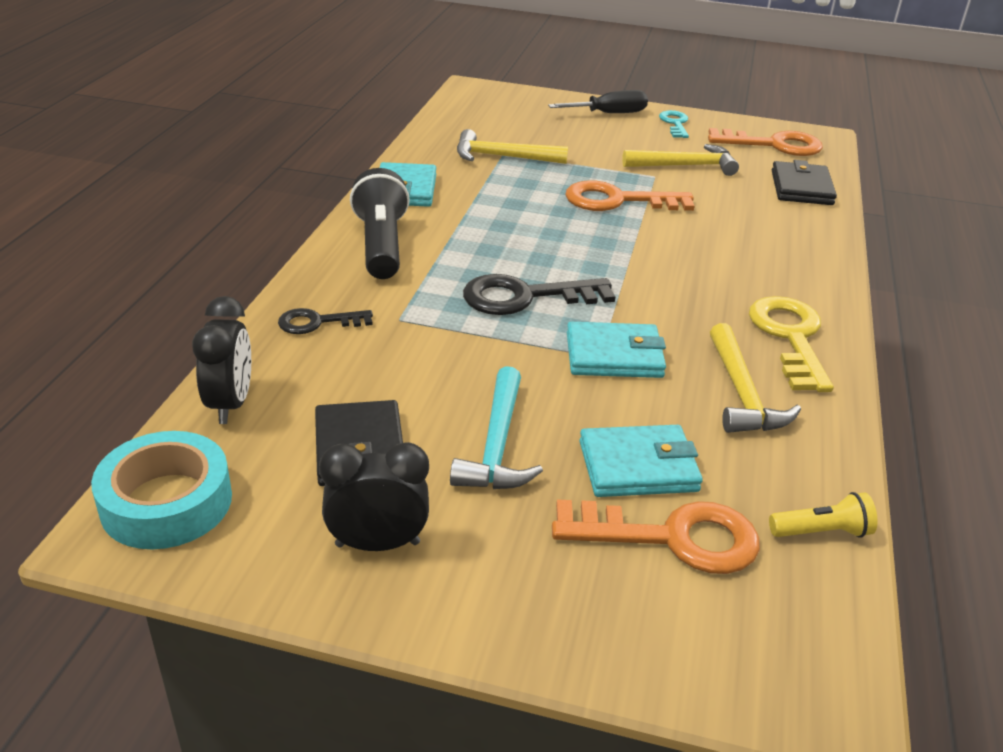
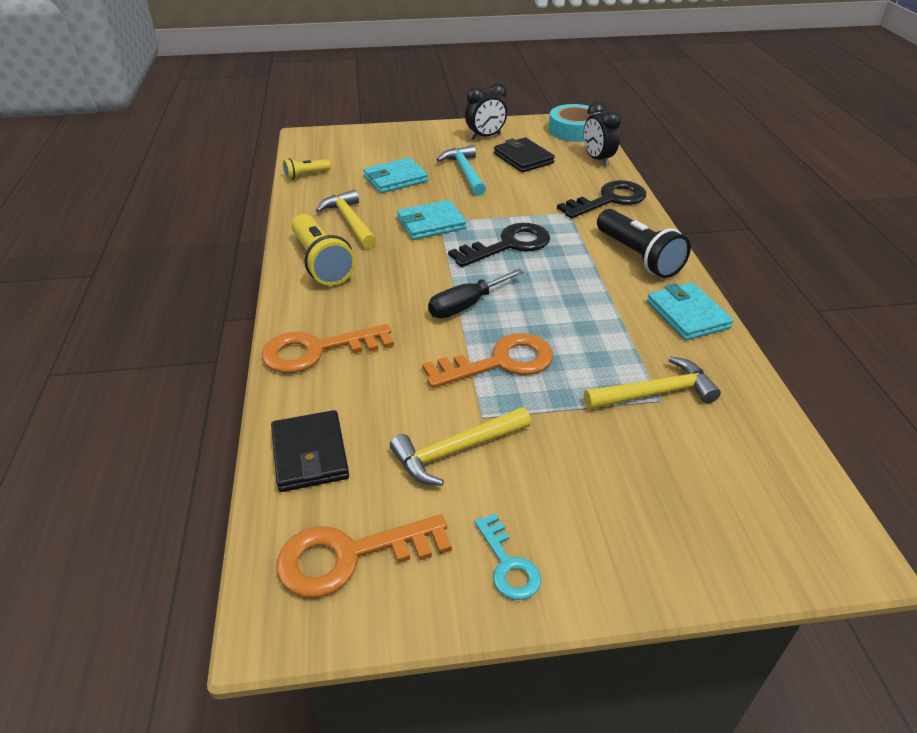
camera: 160 degrees right, 5 degrees up
black key [278,308,373,334] -> black key [557,180,646,219], size x1.72
black screwdriver [548,90,648,113] -> black screwdriver moved to [428,269,524,318]
orange key [552,500,760,574] -> orange key moved to [262,324,394,373]
yellow key [749,296,834,392] -> yellow flashlight [291,214,356,286]

